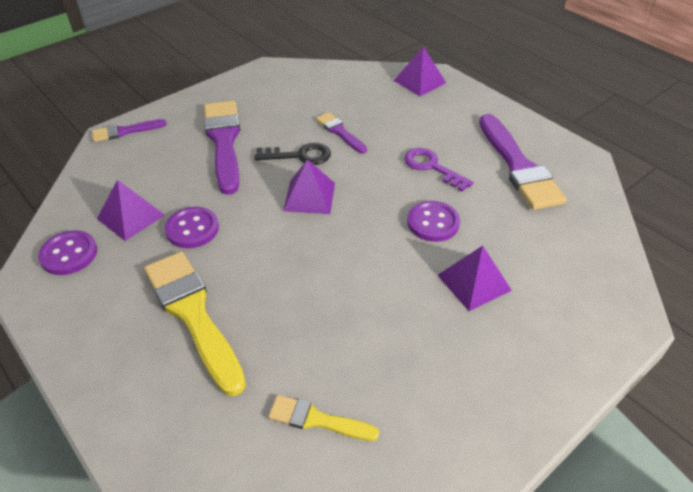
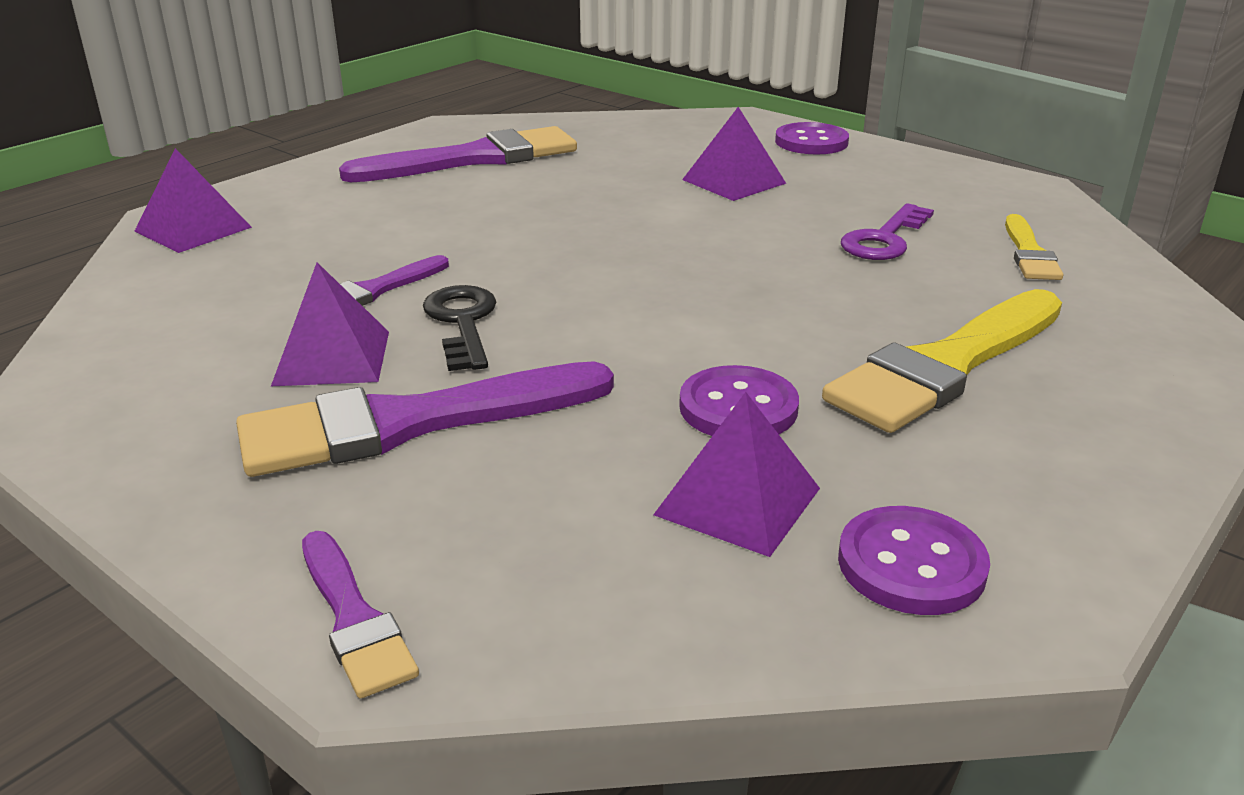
camera: 100 degrees left, 15 degrees down
purple pyramid [283,159,335,214] -> purple pyramid moved to [271,262,389,386]
purple key [404,148,473,192] -> purple key moved to [841,203,934,260]
purple button [407,201,460,242] -> purple button moved to [775,122,849,155]

